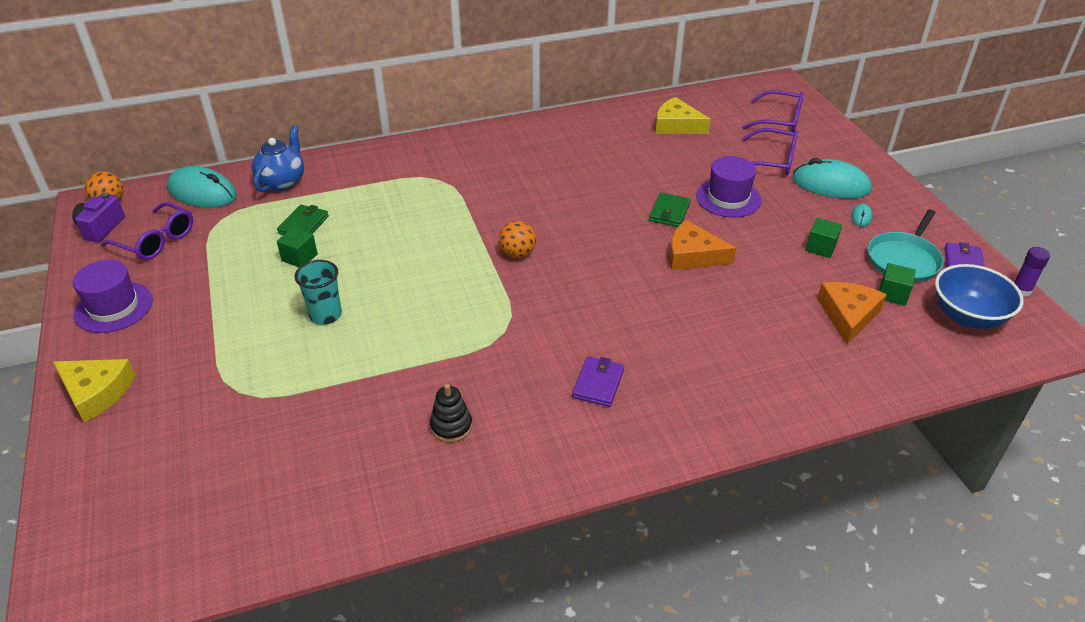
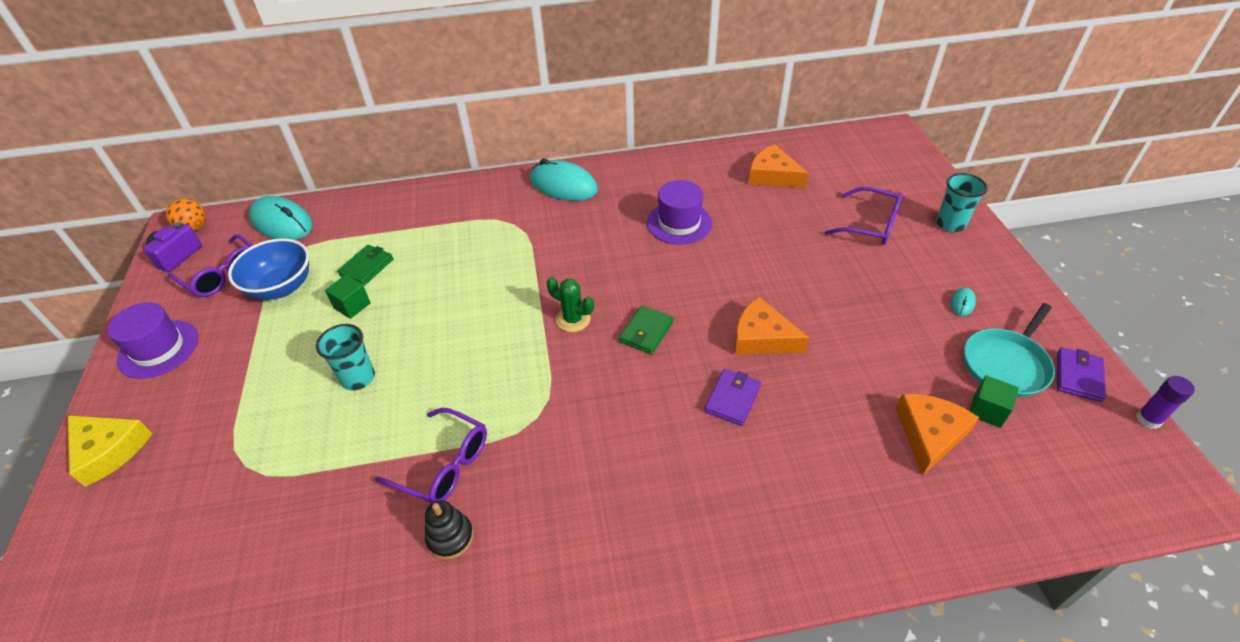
camera: 10 degrees right, 5 degrees up
blue teapot [252,125,304,192] -> none
orange ball [499,221,536,258] -> green cactus [547,277,594,332]
purple wallet [572,356,624,407] -> purple wallet moved to [705,369,761,426]
green wallet [649,192,691,227] -> green wallet moved to [619,305,674,354]
yellow cheese [655,97,711,134] -> orange cheese [748,144,808,188]
purple hat [696,156,761,217] -> purple hat moved to [647,180,712,245]
purple glasses [742,90,804,132] -> purple glasses moved to [375,408,487,504]
turquoise mouse [792,158,872,199] -> turquoise mouse moved to [530,159,598,201]
green cube [805,218,842,258] -> none
blue bowl [935,264,1024,329] -> blue bowl moved to [228,238,309,300]
none -> turquoise cup [936,173,988,232]

